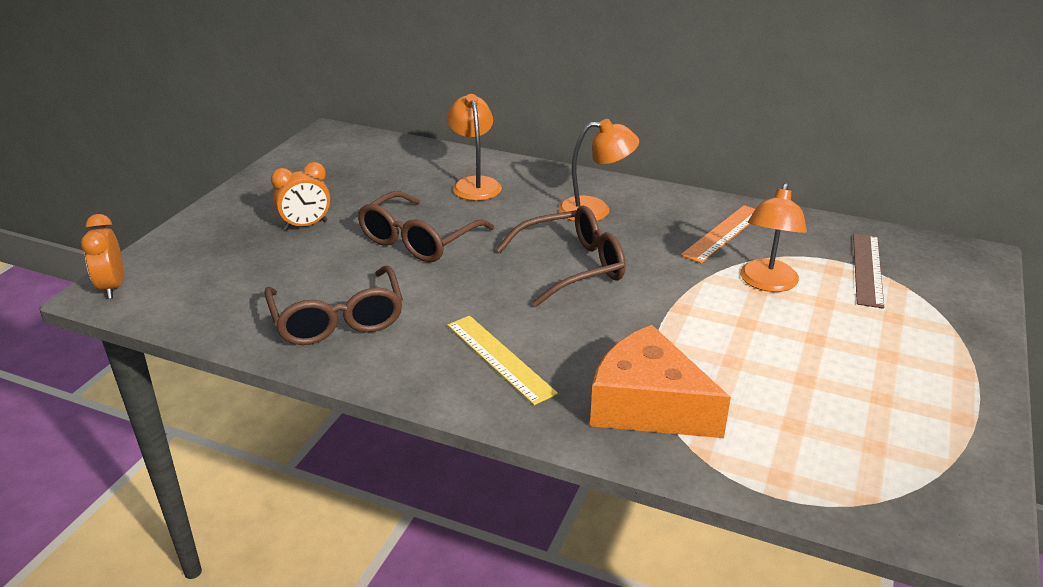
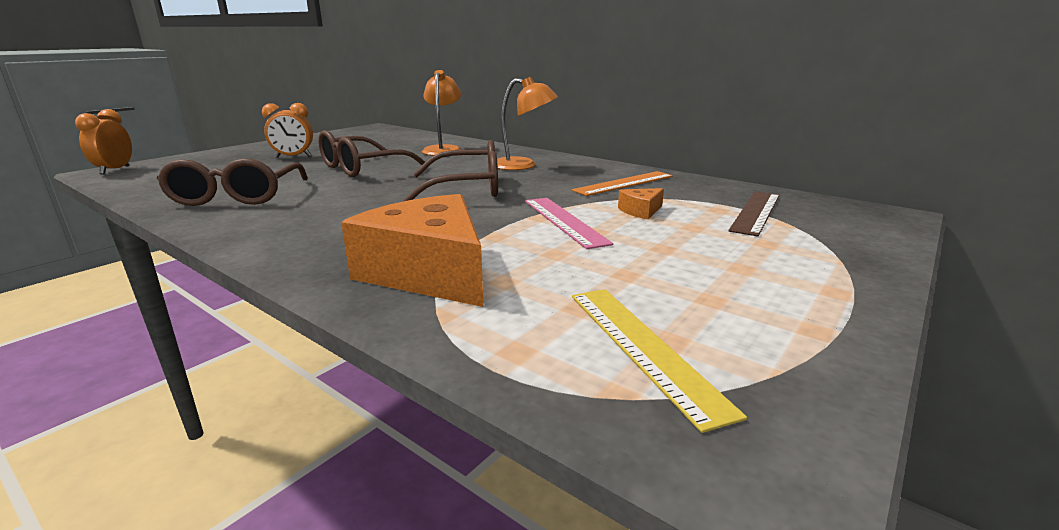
camera: 15 degrees right, 10 degrees down
yellow ruler [447,316,558,405] -> yellow ruler moved to [572,289,747,433]
orange lamp [740,183,807,292] -> orange cheese [618,188,664,219]
none -> pink ruler [525,198,613,249]

